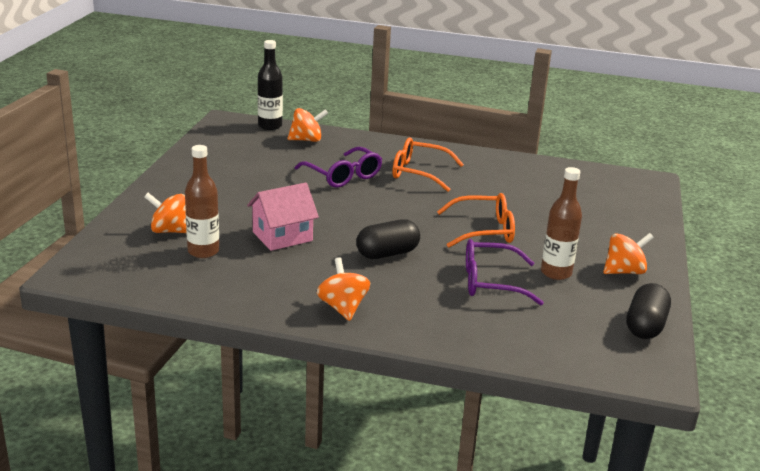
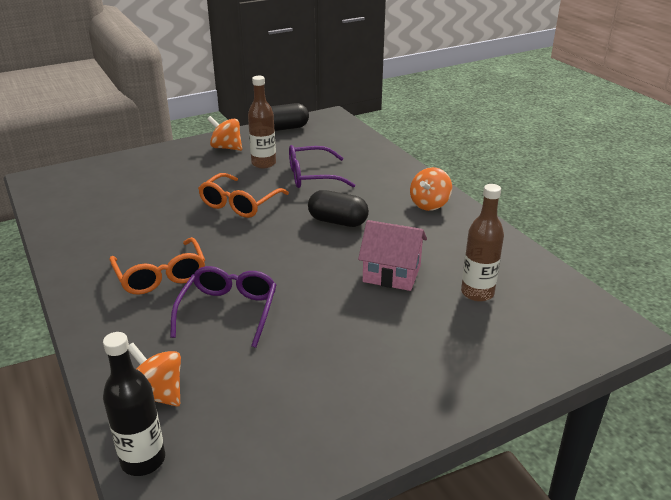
camera: 130 degrees left, 5 degrees up
orange spinning top [144,193,186,233] -> none
orange glasses [437,193,515,248] -> orange glasses turned 105 degrees counterclockwise [198,173,289,218]
purple glasses [466,239,544,305] -> purple glasses turned 120 degrees clockwise [289,145,355,188]

